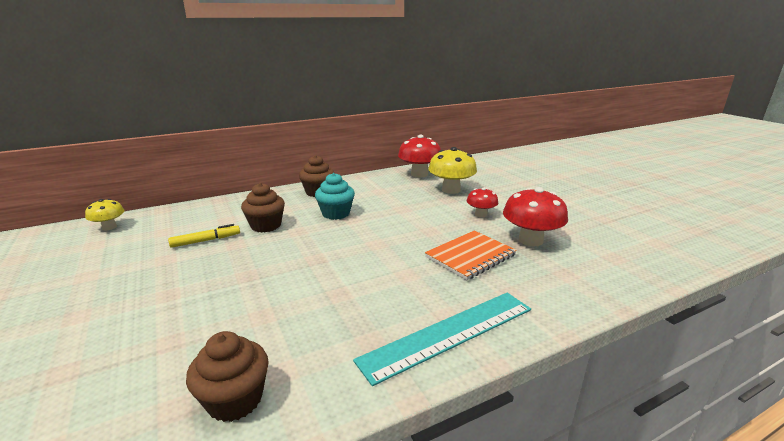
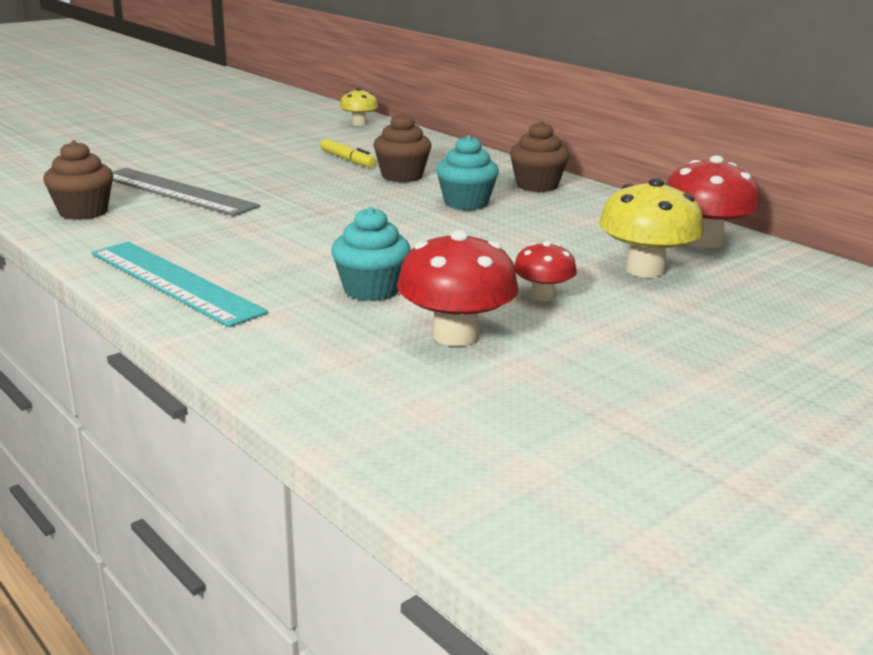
camera: 75 degrees right, 0 degrees up
orange notebook [425,230,517,280] -> turquoise cupcake [331,207,411,301]
none -> grey ruler [112,168,260,216]

